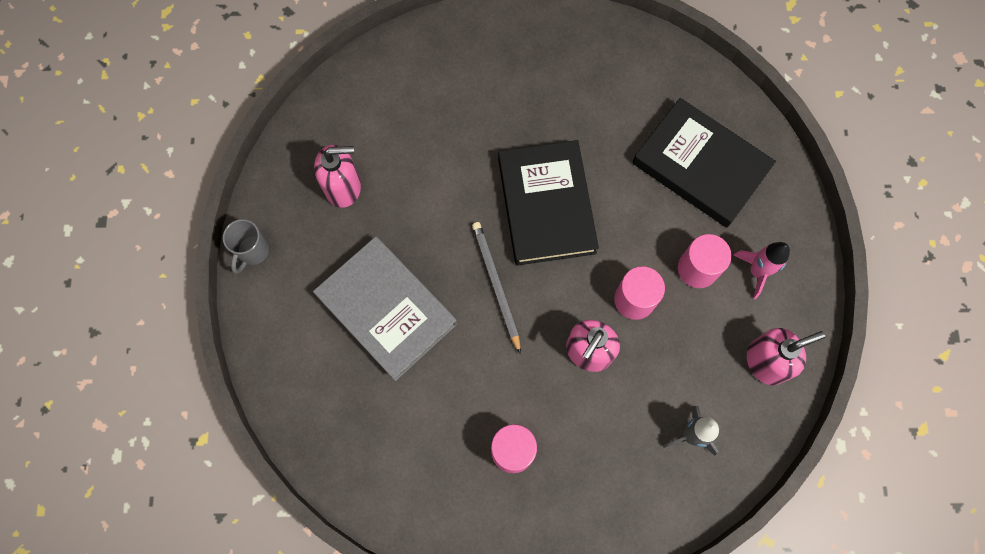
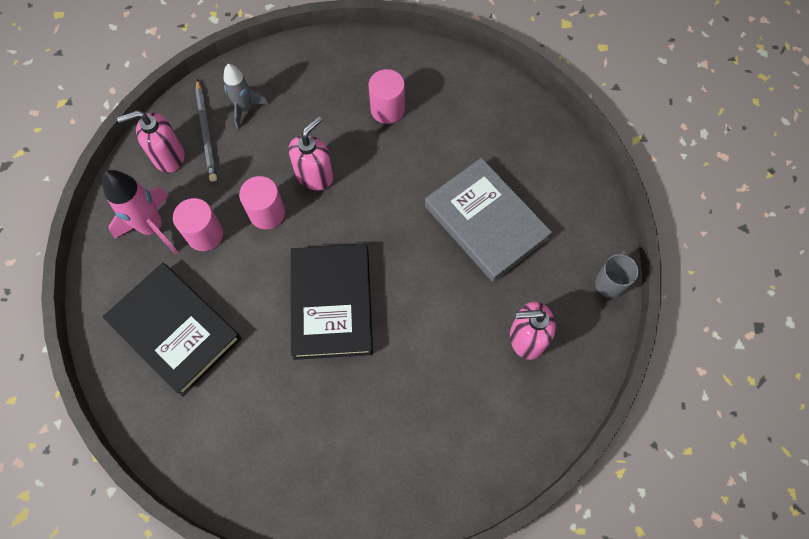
camera: 175 degrees left, 5 degrees down
grey pencil [472,222,521,354] -> grey pencil moved to [195,79,217,182]
pink rocket [734,242,790,299] -> pink rocket [102,170,179,254], size x1.51

